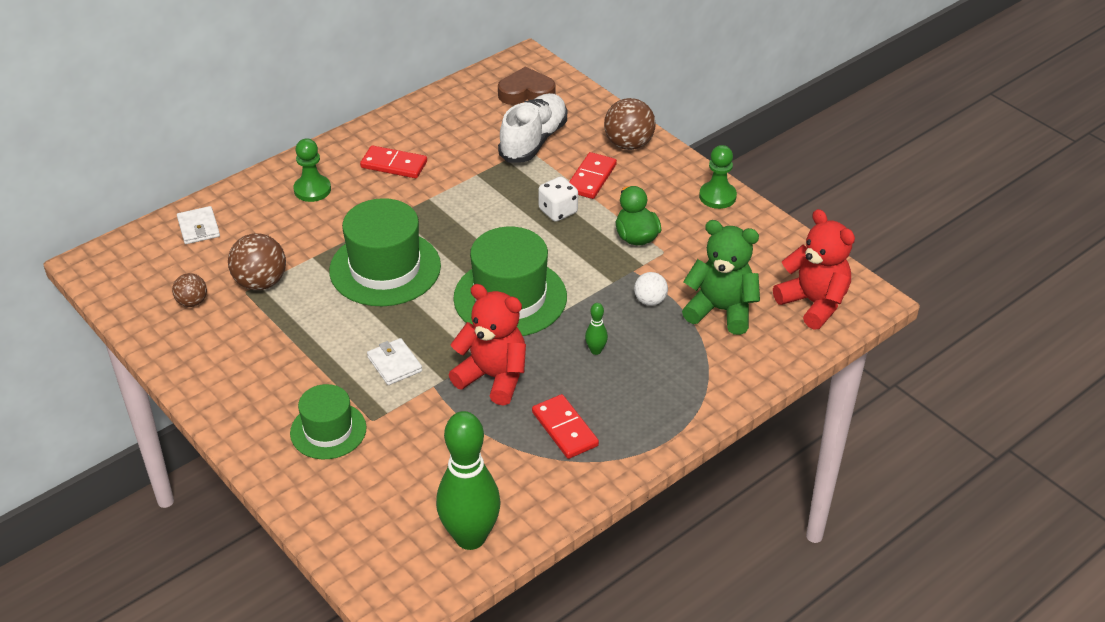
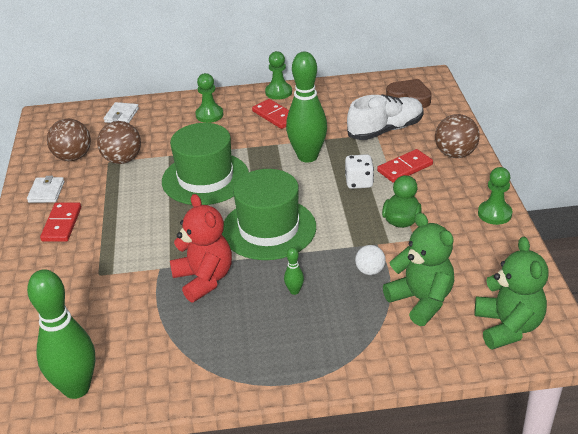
camera: 35 degrees right, 5 degrees down
brown ball [172,273,207,307] -> brown ball [47,119,91,161], size x1.70
green hat [290,384,367,459] -> none
white wallet [367,338,422,385] -> white wallet moved to [27,176,65,203]
red domino [532,394,599,459] -> red domino moved to [40,203,81,242]
red teddy bear [773,209,855,330] -> green teddy bear [475,237,549,350]
none -> green pawn [265,51,292,100]
none -> green bowling pin [286,52,327,163]

